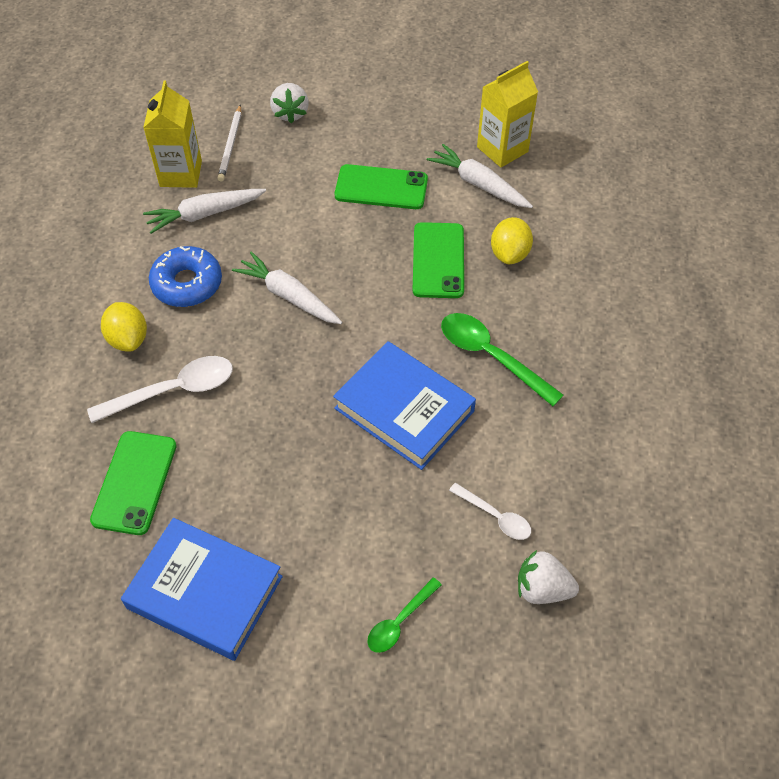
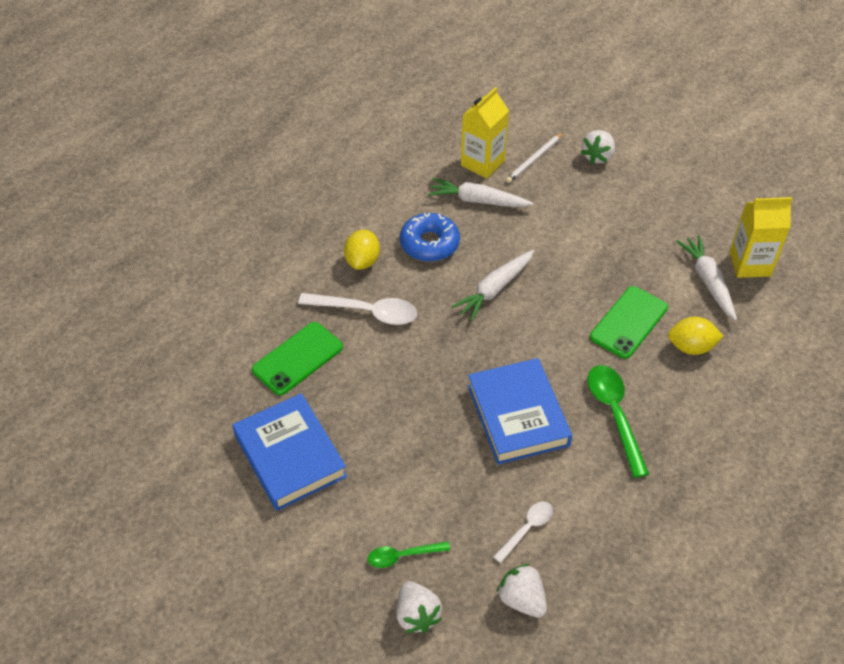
camera: 35 degrees right, 5 degrees down
white carrot [232,251,342,324] -> white carrot turned 120 degrees counterclockwise [452,250,534,321]
green phone [335,164,428,209] -> none
white spoon [449,483,531,540] -> white spoon turned 120 degrees counterclockwise [493,501,553,563]
yellow lemon [491,217,533,264] -> yellow lemon turned 45 degrees clockwise [668,317,724,355]
none -> white strawberry [396,581,442,633]

